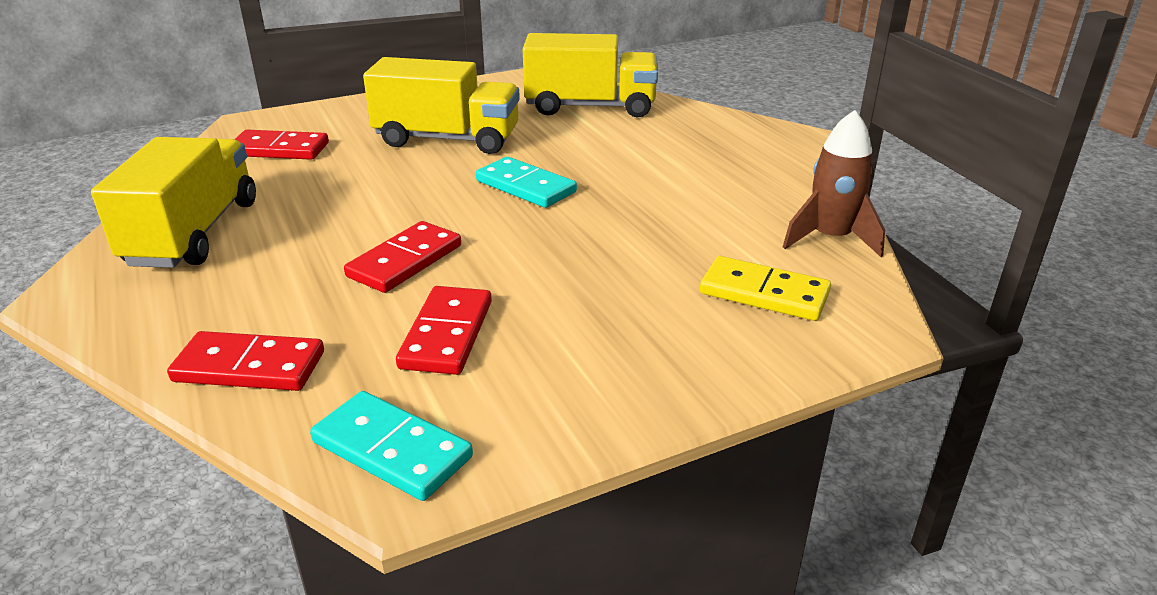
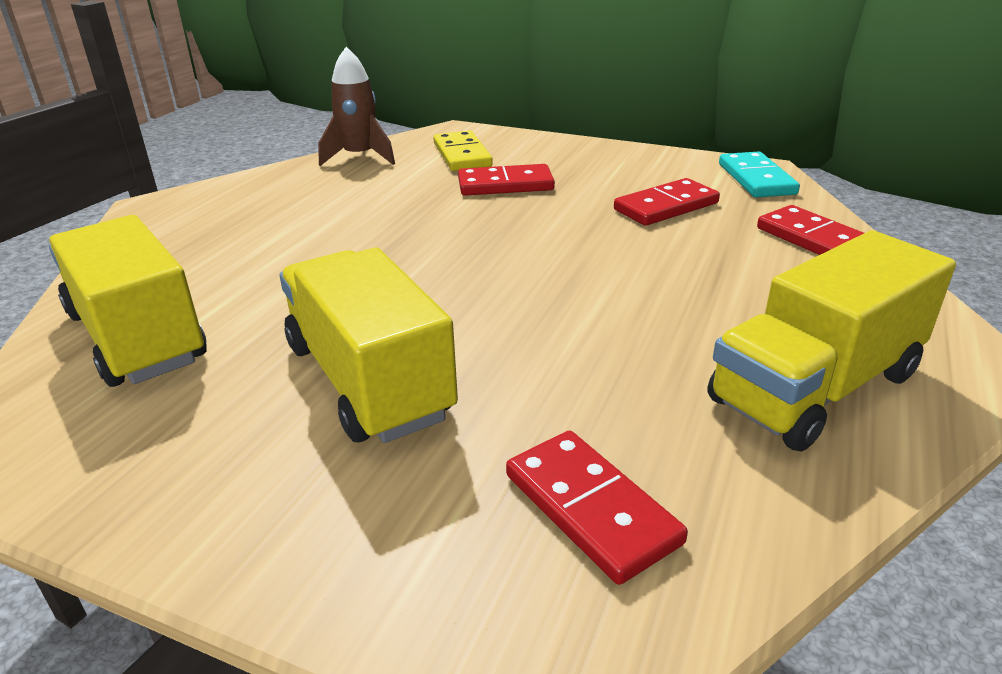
camera: 130 degrees left, 0 degrees up
red domino [344,221,461,293] -> red domino moved to [458,164,555,196]
turquoise domino [476,157,577,208] -> none

